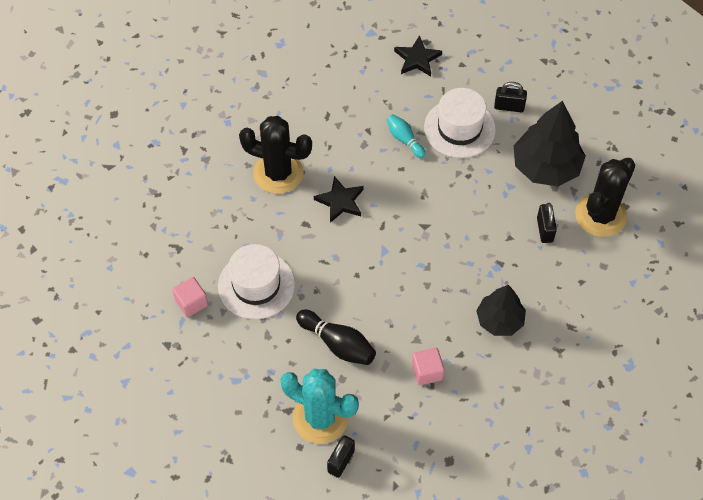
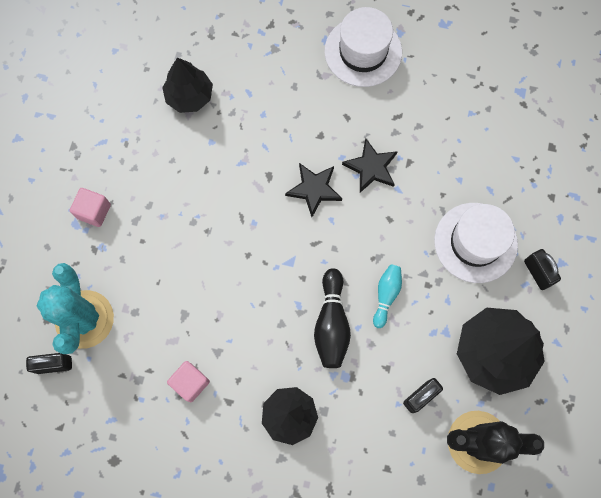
camera: 55 degrees right, 15 degrees up
pink cube [172,277,208,317] -> pink cube moved to [69,188,111,227]
white hat [218,244,295,319] -> white hat moved to [325,7,402,87]
black cactus [239,116,312,194] -> none
black bowling pin [296,310,376,365] -> black bowling pin moved to [314,268,351,368]
turquoise bowling pin [387,114,426,158] -> turquoise bowling pin moved to [373,264,402,328]
black star [394,35,442,76] -> black star moved to [342,138,398,193]
none -> black tree [162,58,213,113]

